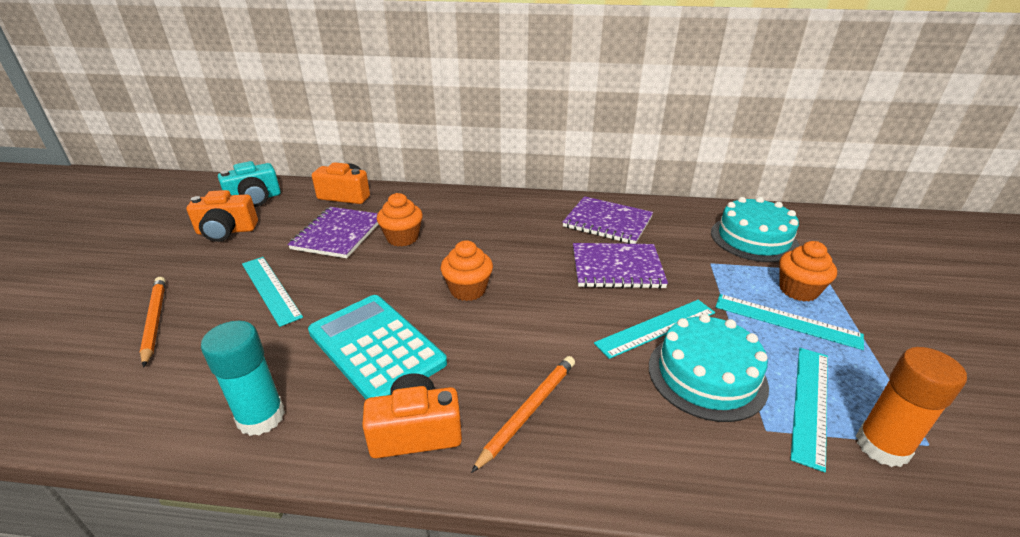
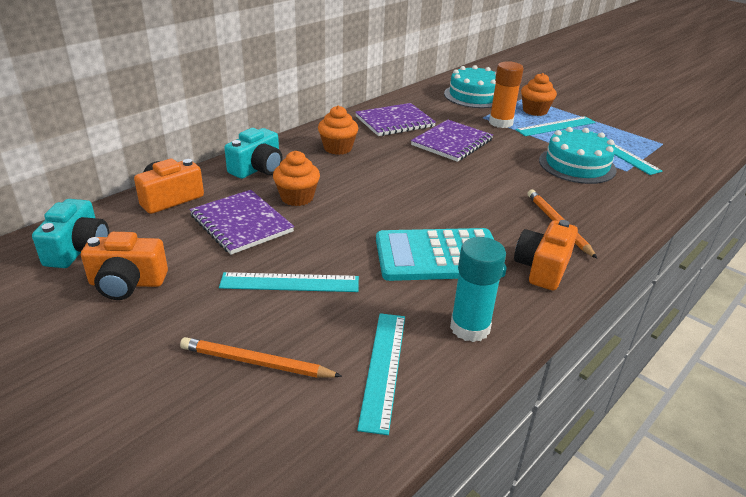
camera: 55 degrees left, 0 degrees up
orange camera [186,190,258,242] -> orange camera turned 60 degrees clockwise [81,232,168,300]
orange cupcake [441,240,493,301] -> orange cupcake moved to [318,106,359,155]
turquoise ruler [594,300,715,359] -> turquoise ruler moved to [357,313,405,435]
orange glue stick [856,347,967,467] -> orange glue stick moved to [489,61,523,128]
none -> turquoise camera [224,128,283,179]

